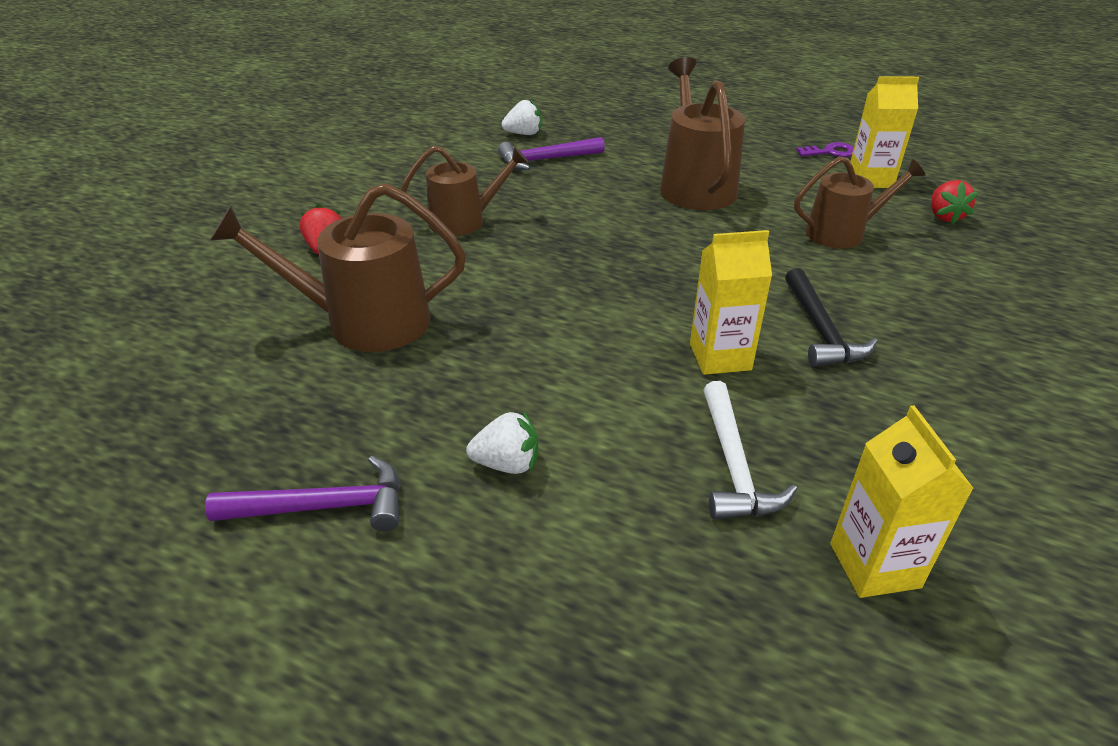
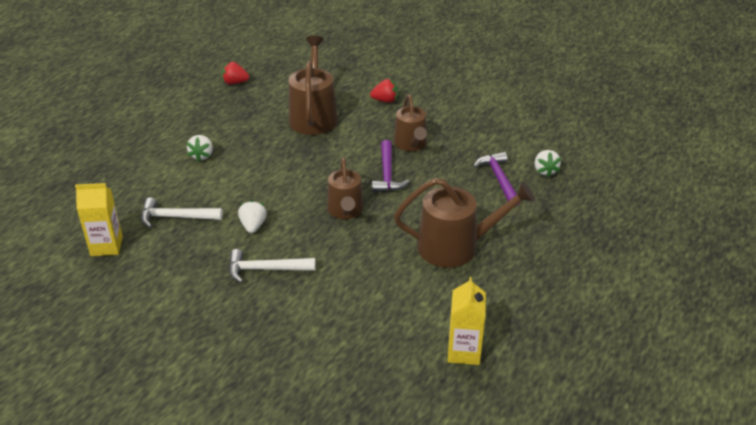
camera: 95 degrees right, 0 degrees up
purple hammer [205,456,400,531] -> purple hammer moved to [372,140,410,192]
yellow carton [690,230,772,375] -> white strawberry [238,200,267,233]
black hammer [785,268,877,367] -> white hammer [229,249,316,283]
brown watering can [794,156,925,249] -> brown watering can moved to [327,157,364,219]
purple key [796,142,854,157] -> none
red strawberry [931,180,978,224] -> red strawberry moved to [222,62,249,84]

